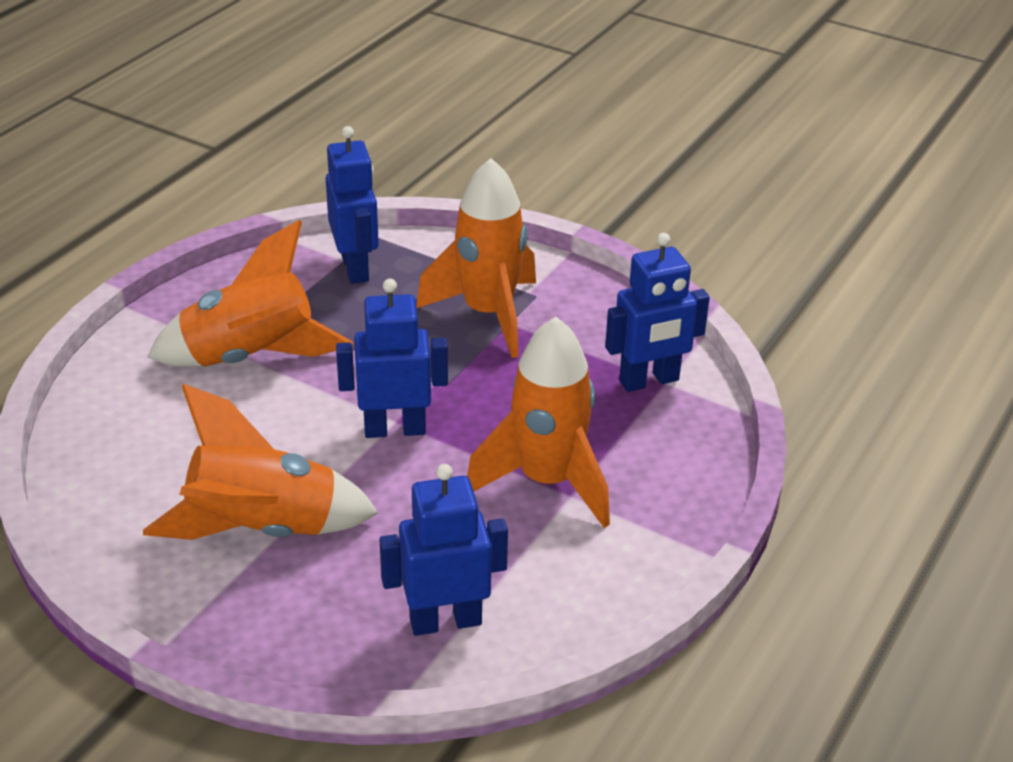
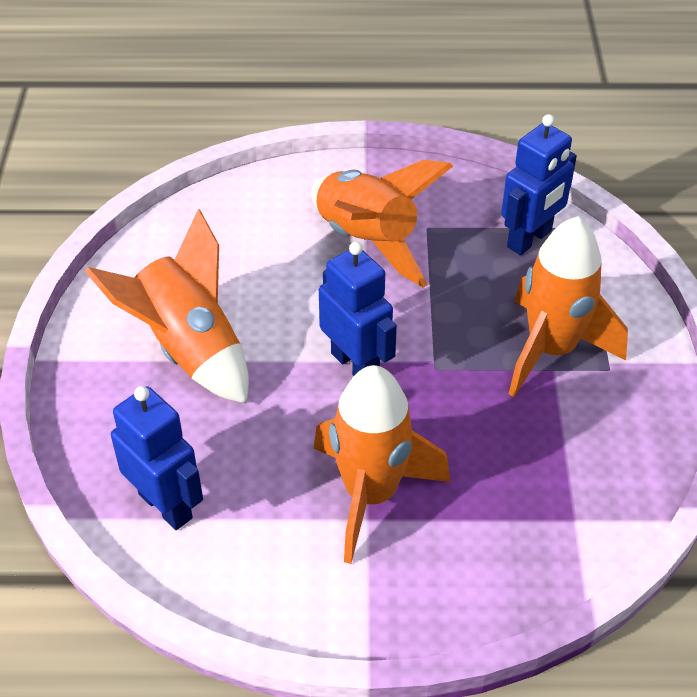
camera: 60 degrees right, 10 degrees up
blue robot [605,233,710,392] -> none

